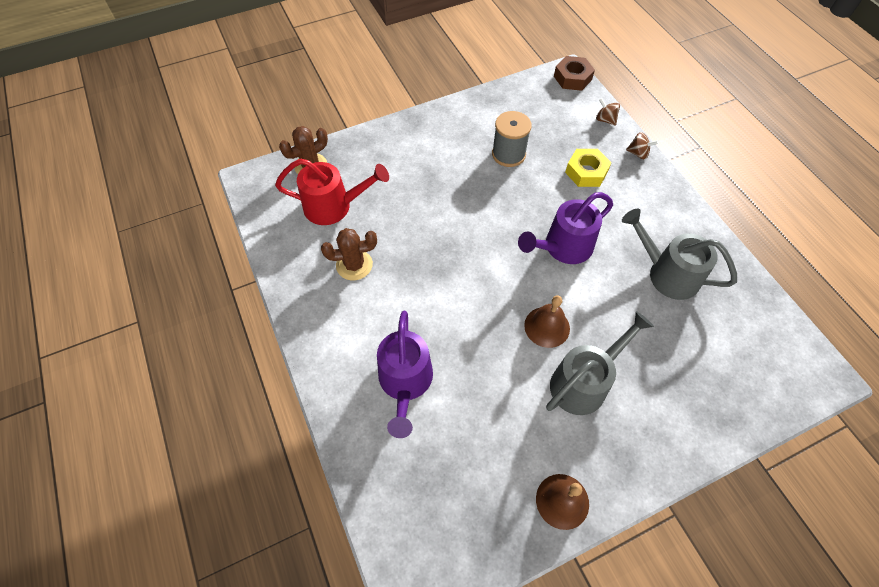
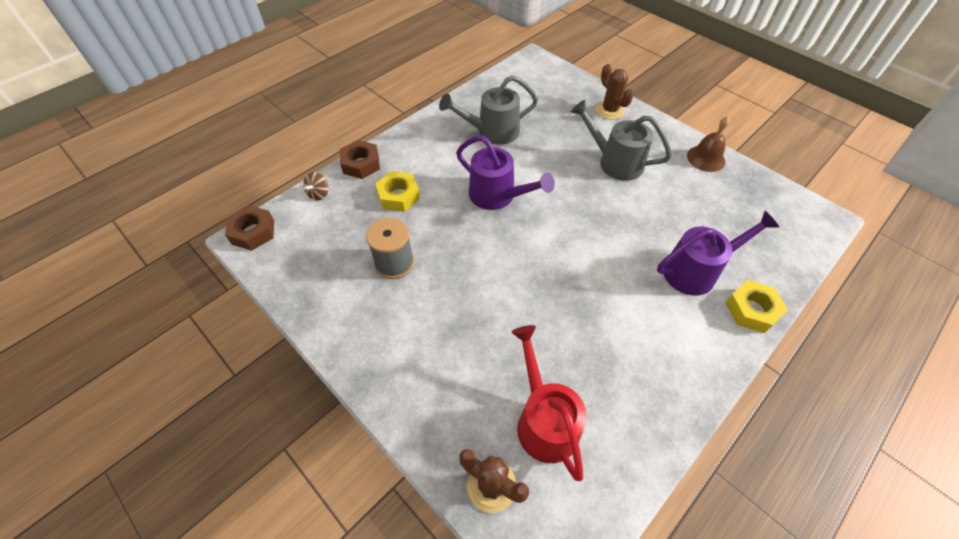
camera: 110 degrees left, 5 degrees down
brown cactus [321,228,377,281] -> brown cactus moved to [596,64,634,120]
brown bell [524,295,570,348] -> none
grey watering can [622,209,737,300] -> grey watering can turned 60 degrees clockwise [439,75,538,145]
brown spinning top [626,132,658,159] -> brown nut [340,140,380,179]
none -> yellow nut [725,280,788,333]

